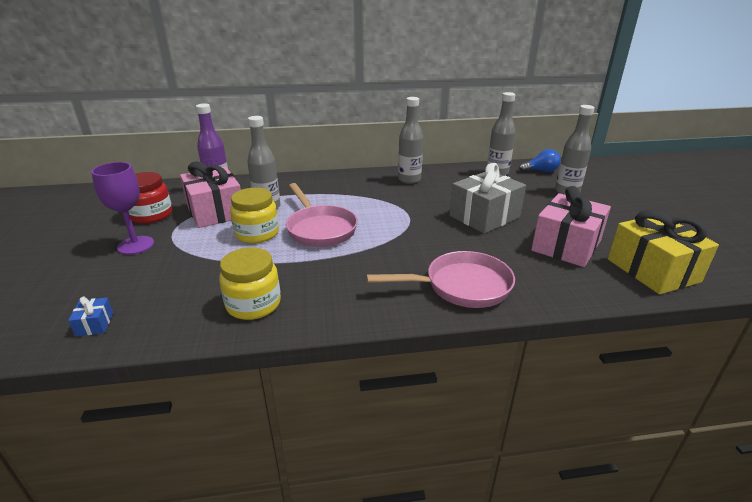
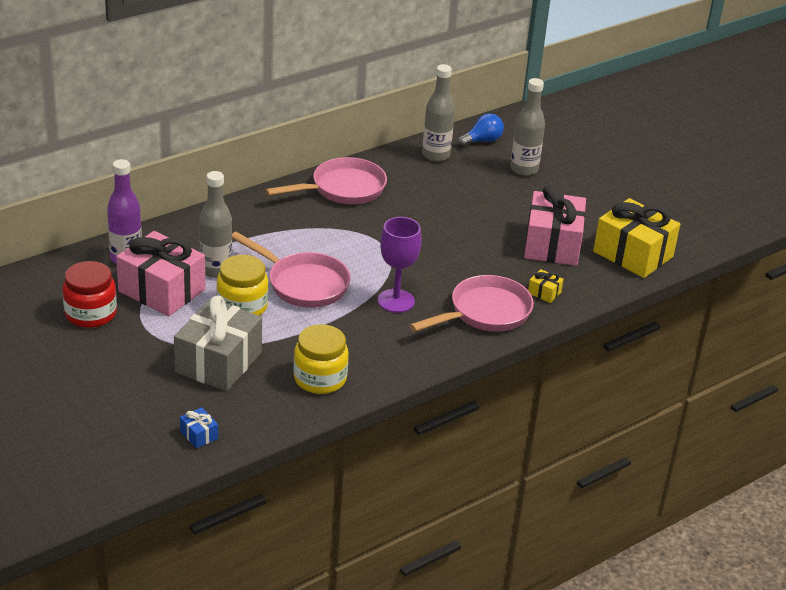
camera: 30 degrees left, 5 degrees up
purple goblet [91,162,154,255] -> purple goblet moved to [378,217,422,313]
grey bottle [398,97,423,184] -> pink pan [265,157,387,204]
grey gift [450,163,526,234] -> grey gift moved to [174,296,262,391]
none -> yellow gift [528,269,564,303]

